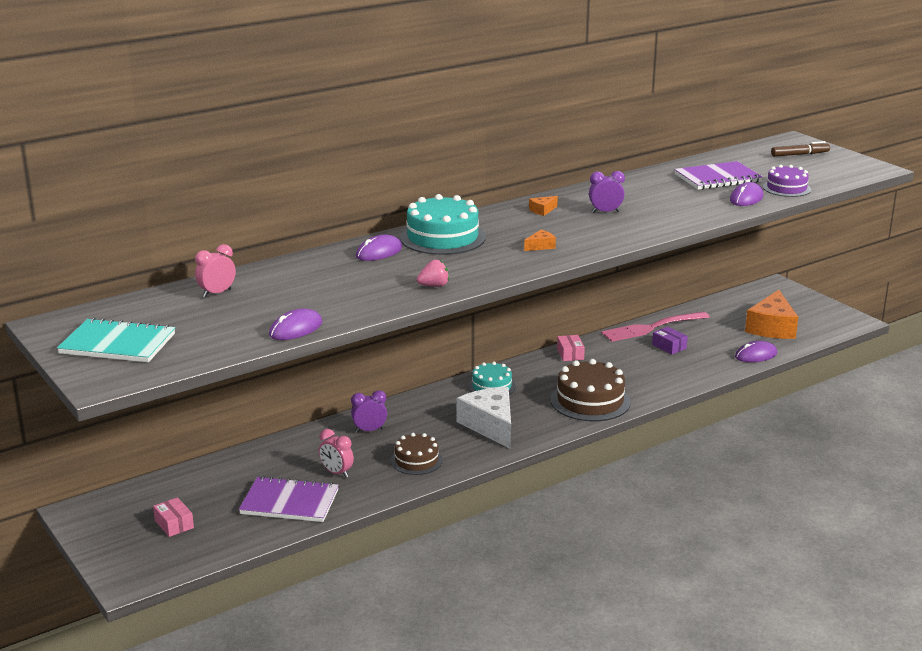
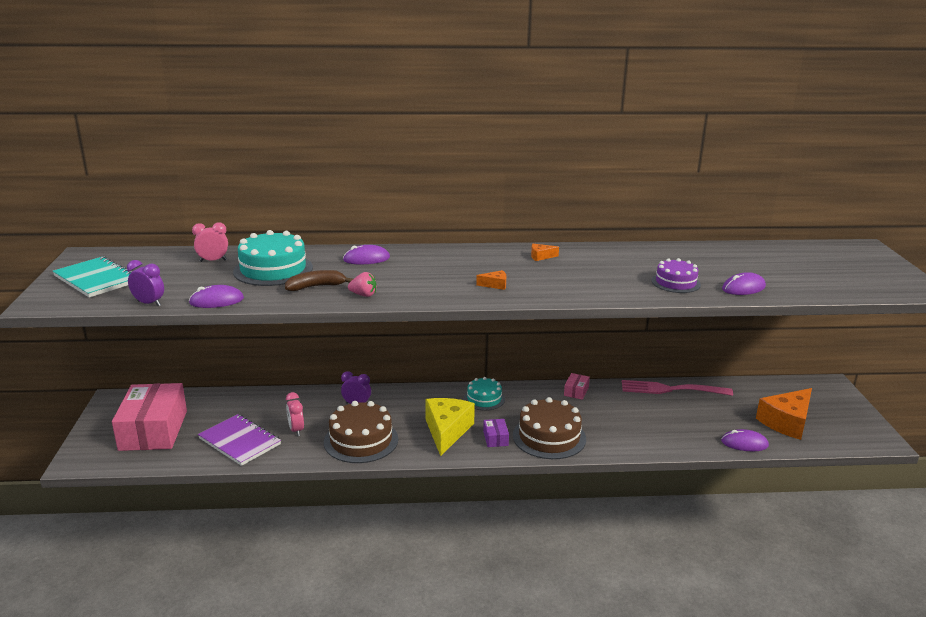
camera: 30 degrees right, 0 degrees up
pink box [153,497,194,537] -> pink box [112,383,187,451], size x2.45
brown cake [391,433,443,475] -> brown cake [324,401,398,463], size x1.65
turquoise cake [400,194,486,255] -> turquoise cake moved to [233,230,313,286]
white cheese [457,387,511,449] -> yellow cheese [425,398,475,456]
purple clock [589,171,625,213] -> purple clock moved to [127,260,164,306]
purple box [652,327,688,354] -> purple box moved to [483,419,509,447]
purple notebook [674,161,763,190] -> none
purple cake [763,165,811,197] -> purple cake moved to [652,258,701,293]
brown marker [771,141,830,157] -> none
none -> brown banana [285,270,353,291]

